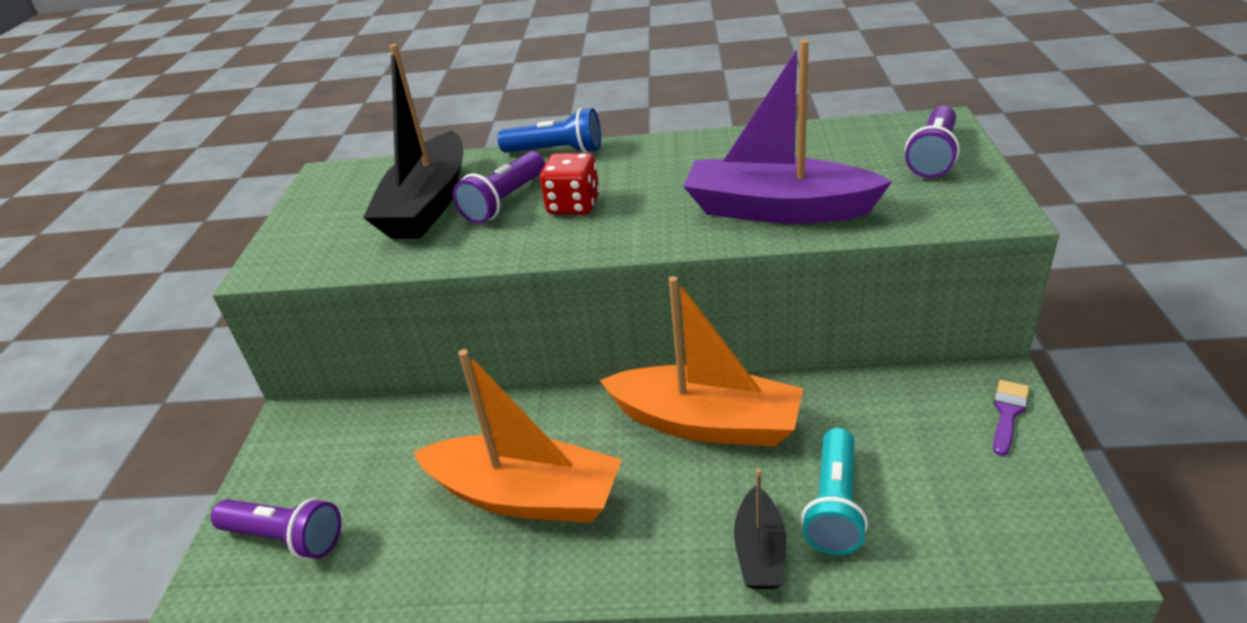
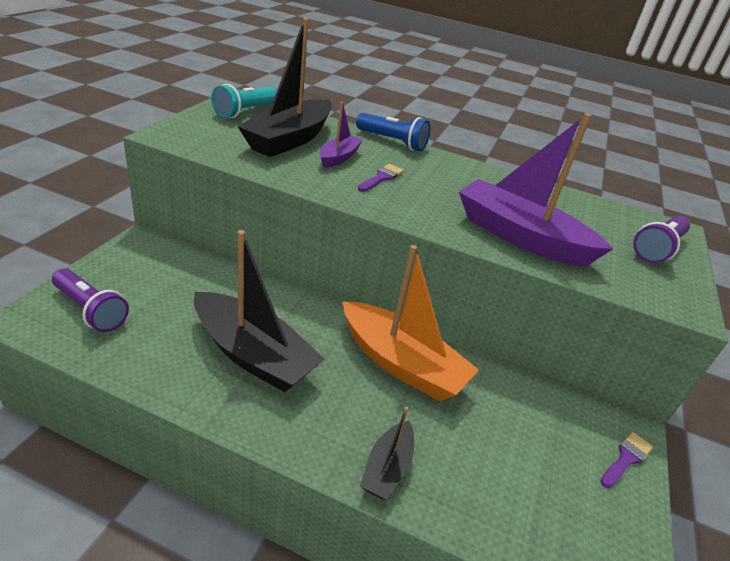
camera: 10 degrees right, 0 degrees up
orange boat [413,349,622,523] -> black boat [194,230,325,392]
purple flashlight [453,151,545,224] -> purple boat [319,102,363,168]
red dice [540,153,600,215] -> purple brush [358,164,404,192]
turquoise flashlight [801,428,868,555] -> turquoise flashlight moved to [211,84,277,118]

